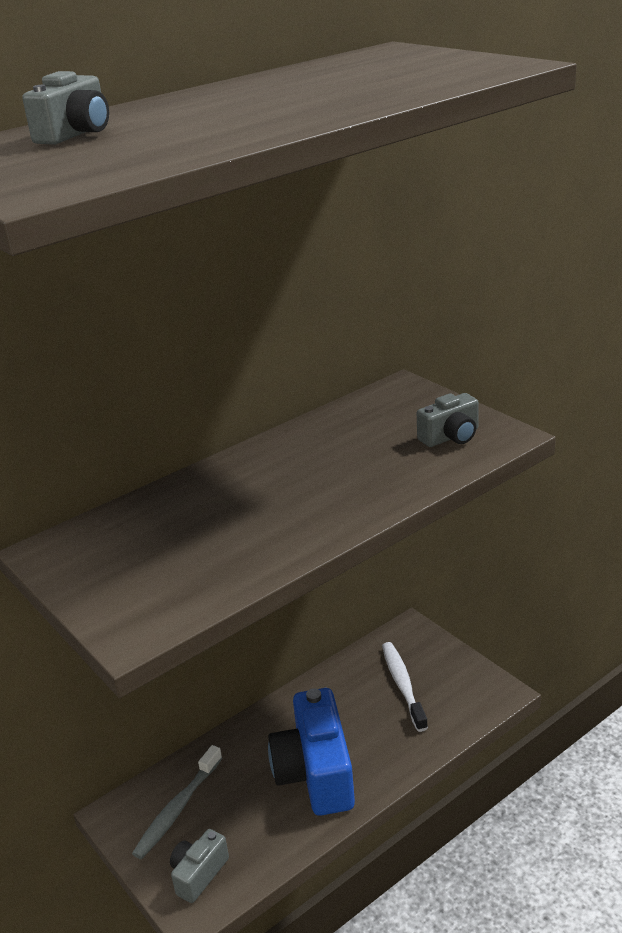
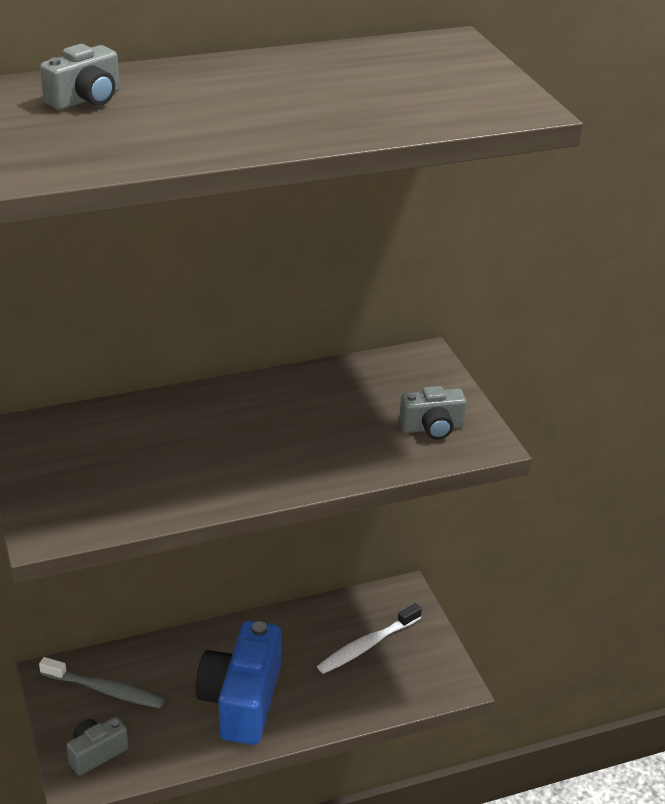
camera: 15 degrees right, 5 degrees up
grey toothbrush [132,745,222,859] -> grey toothbrush turned 120 degrees counterclockwise [39,657,165,708]
white toothbrush [382,642,428,732] -> white toothbrush turned 135 degrees counterclockwise [317,603,422,674]

